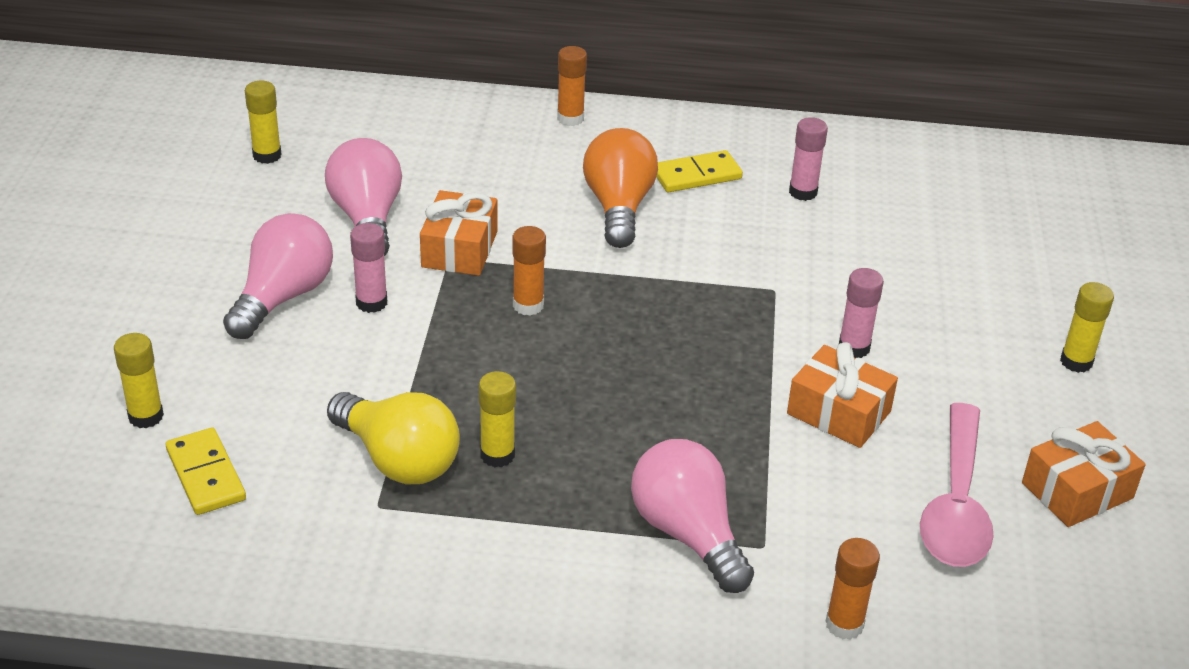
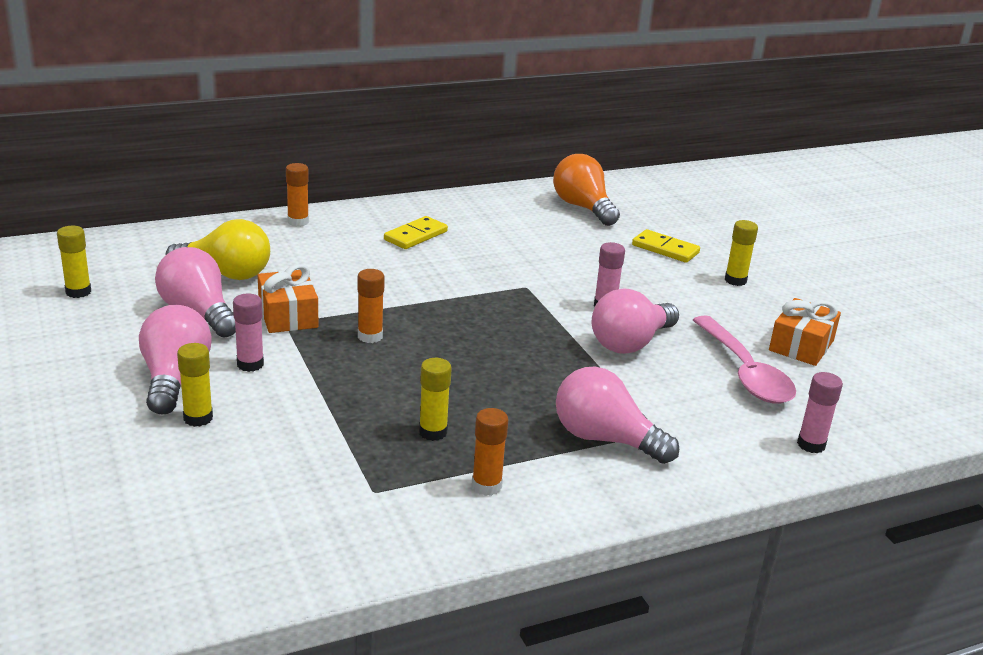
camera: 30 degrees left, 10 degrees down
yellow glue stick [114,333,164,428] -> yellow glue stick moved to [177,343,213,427]
yellow domino [166,427,246,515] -> yellow domino moved to [632,229,700,263]
yellow light bulb [327,392,460,484] -> yellow light bulb moved to [165,219,270,280]
orange light bulb [583,128,658,248] -> orange light bulb moved to [553,154,620,226]
orange gift [787,342,898,448] -> pink light bulb [592,288,679,354]
pink glue stick [789,117,828,201] -> pink glue stick moved to [797,372,843,453]
orange glue stick [826,538,880,640] -> orange glue stick moved to [472,408,508,496]

